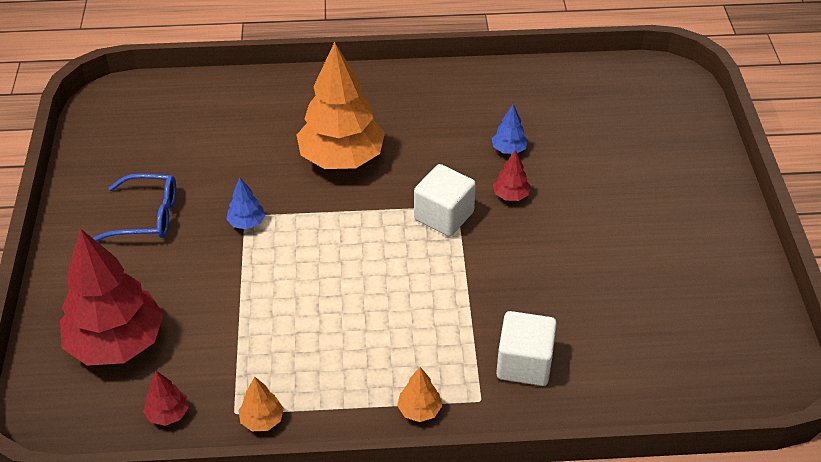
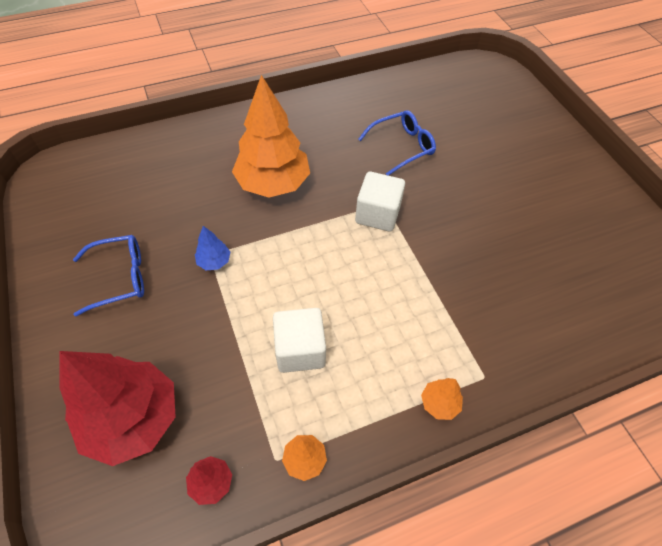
camera: 20 degrees left, 10 degrees up
blue tree [492,104,528,154] -> blue glasses [358,110,436,176]
red tree [493,150,531,201] -> none
white cube [496,311,557,386] -> white cube moved to [273,308,326,373]

